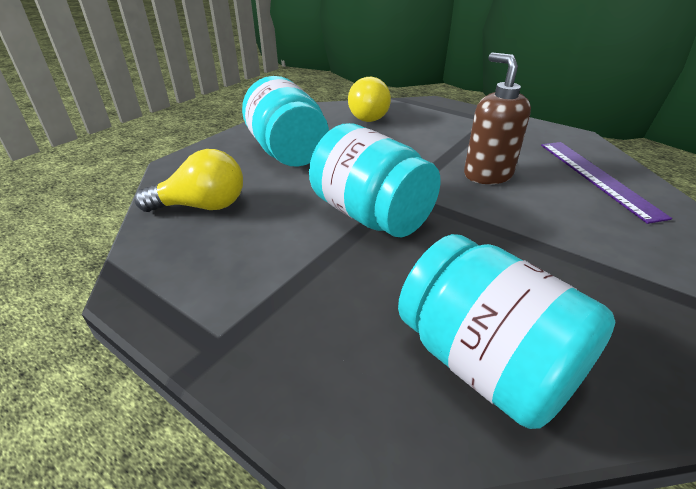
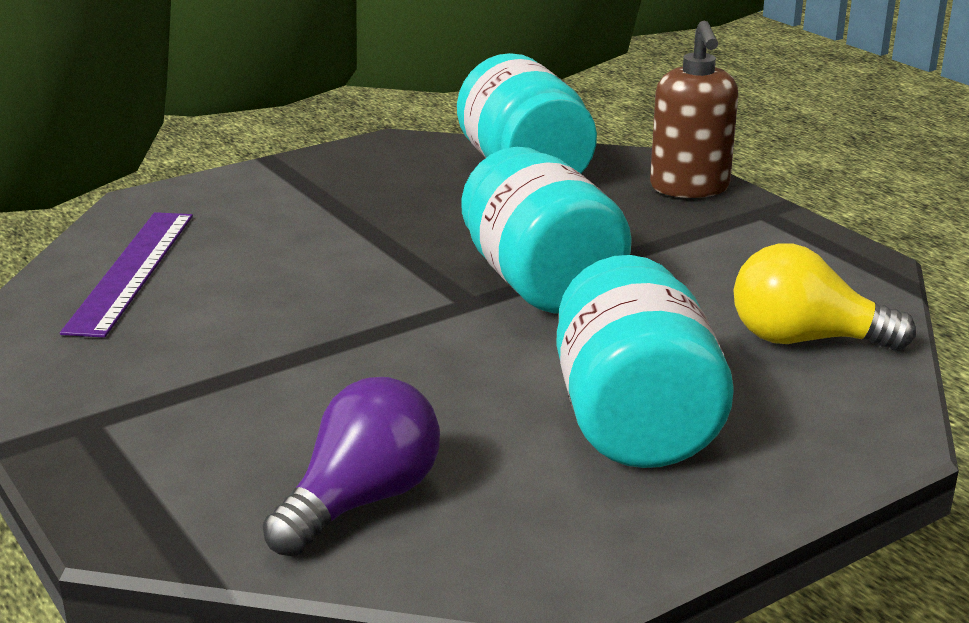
camera: 160 degrees left, 10 degrees down
yellow light bulb [348,77,391,122] -> purple light bulb [262,377,440,556]
brown soap dispenser [464,52,531,184] -> brown soap dispenser moved to [650,21,738,198]

